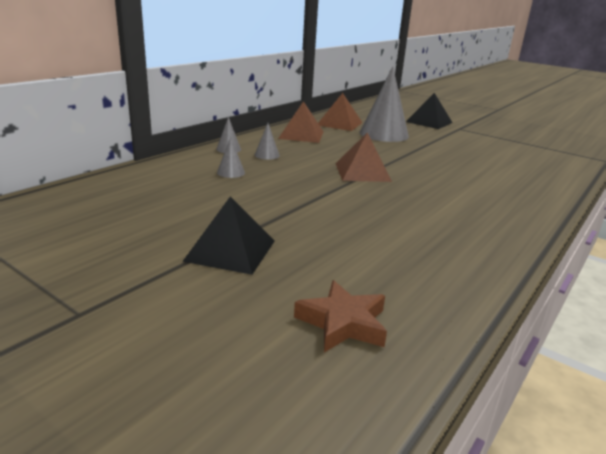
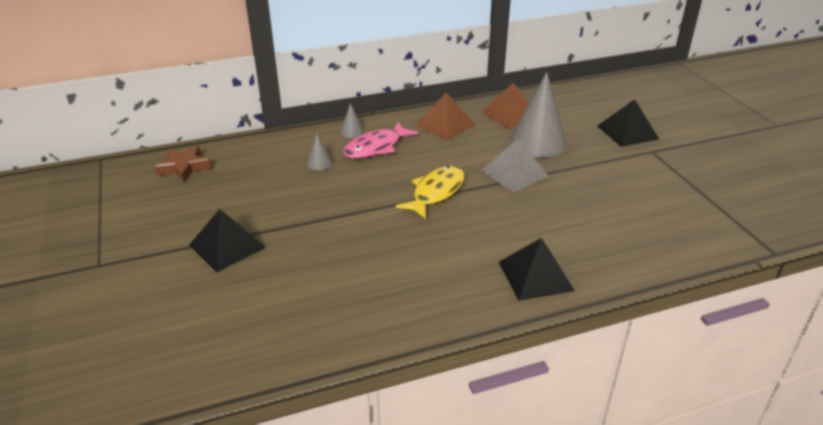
camera: 35 degrees right, 10 degrees up
grey cone [255,123,280,160] -> pink fish [343,122,418,158]
brown star [294,280,387,352] -> brown star moved to [155,146,211,182]
brown pyramid [335,133,392,182] -> yellow fish [396,166,464,219]
none -> grey pyramid [481,138,548,192]
none -> black pyramid [499,238,575,301]

